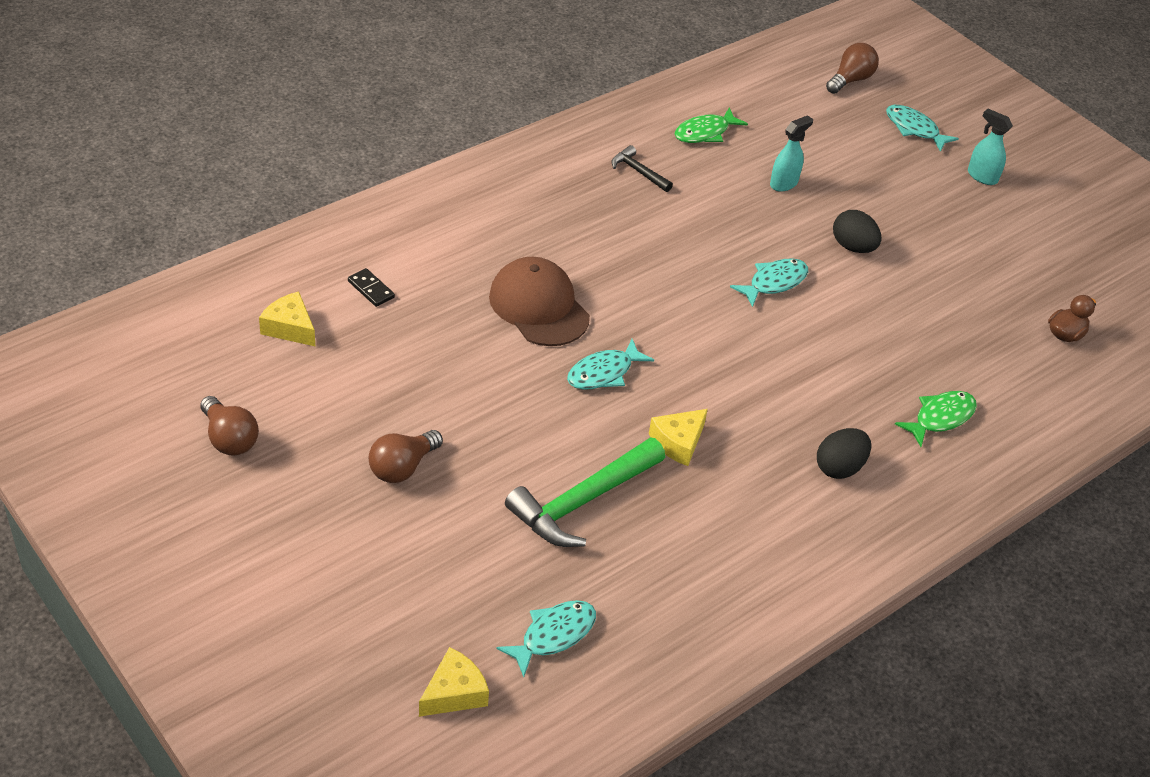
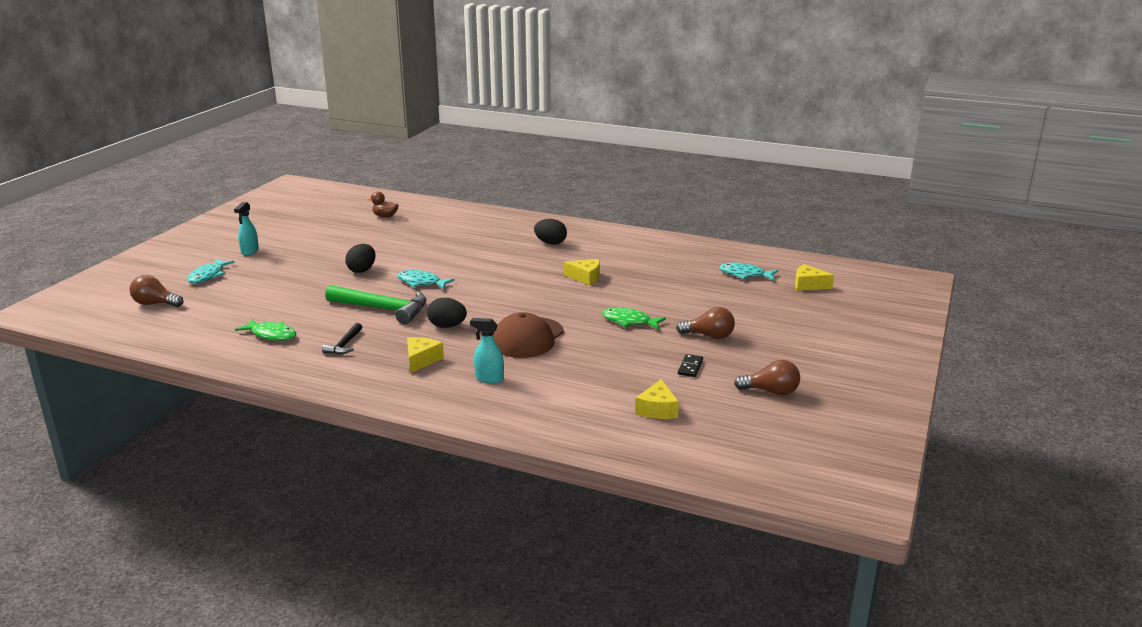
camera: 115 degrees left, 20 degrees down
brown light bulb [200,396,259,456] -> brown light bulb turned 75 degrees clockwise [734,360,800,395]
black domino [348,268,395,307] -> black domino moved to [678,354,703,377]
green hammer [505,437,665,547] -> green hammer moved to [325,285,427,324]
turquoise fish [567,339,654,390] -> none
turquoise spray bottle [770,115,813,192] -> turquoise spray bottle moved to [470,318,504,383]
green fish [895,391,977,447] -> green fish moved to [602,307,666,329]
none -> yellow cheese [407,337,444,373]
none -> black egg [427,298,467,328]

